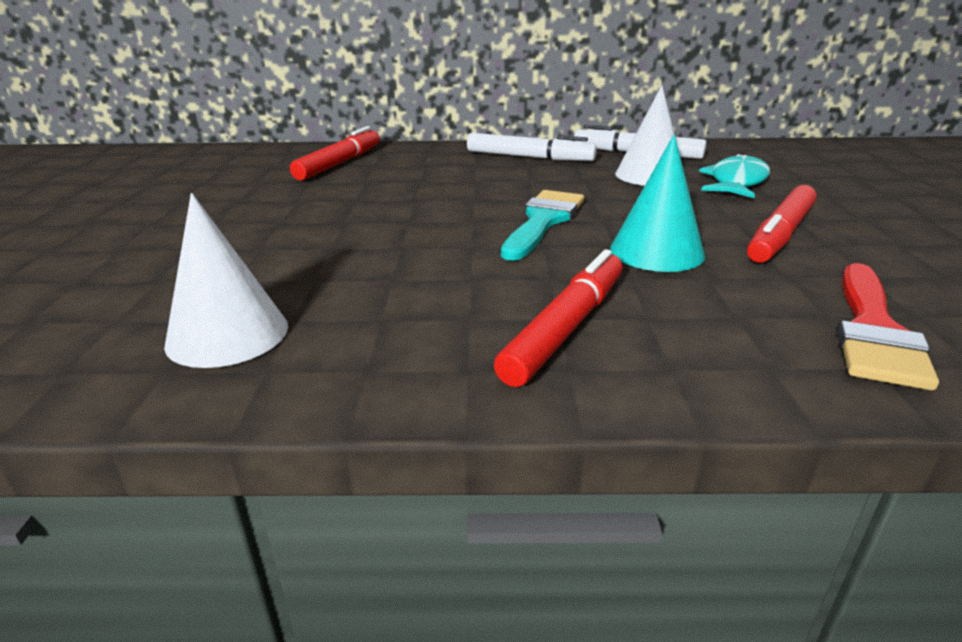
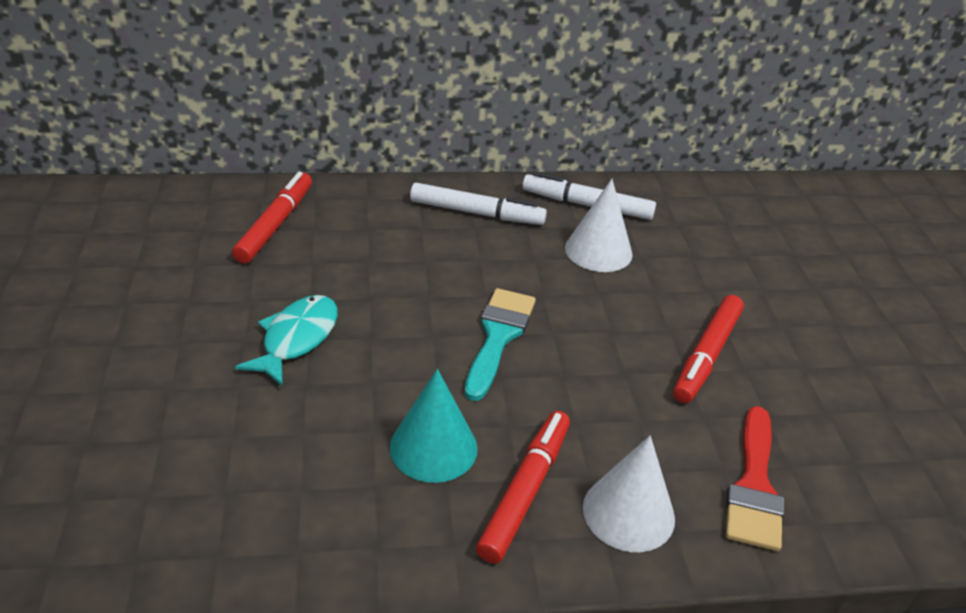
camera: 10 degrees left, 10 degrees up
white cone [164,193,288,368] -> white cone moved to [583,435,675,552]
turquoise cone [610,134,705,272] -> turquoise cone moved to [390,369,478,483]
turquoise fish [699,153,770,198] -> turquoise fish moved to [235,295,338,387]

